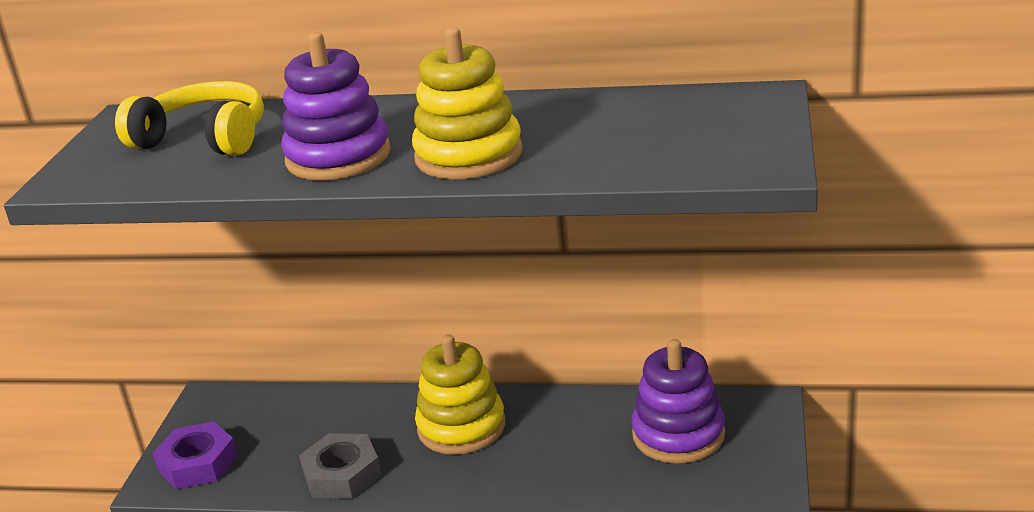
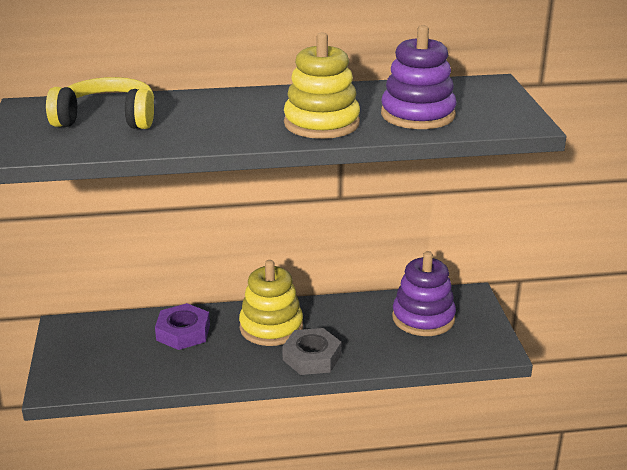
camera: 20 degrees left, 0 degrees up
purple nut [153,421,238,489] -> purple nut moved to [155,303,210,350]
purple stacking toy [281,32,391,180] -> purple stacking toy moved to [381,25,457,129]
grey nut [299,433,382,499] -> grey nut moved to [282,328,342,375]

